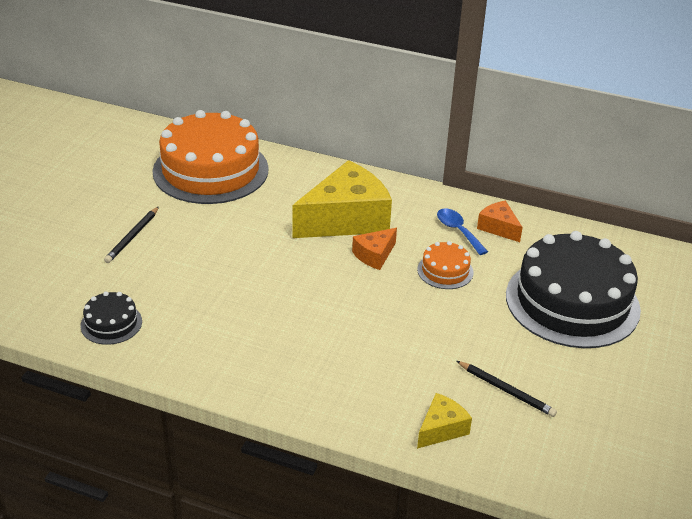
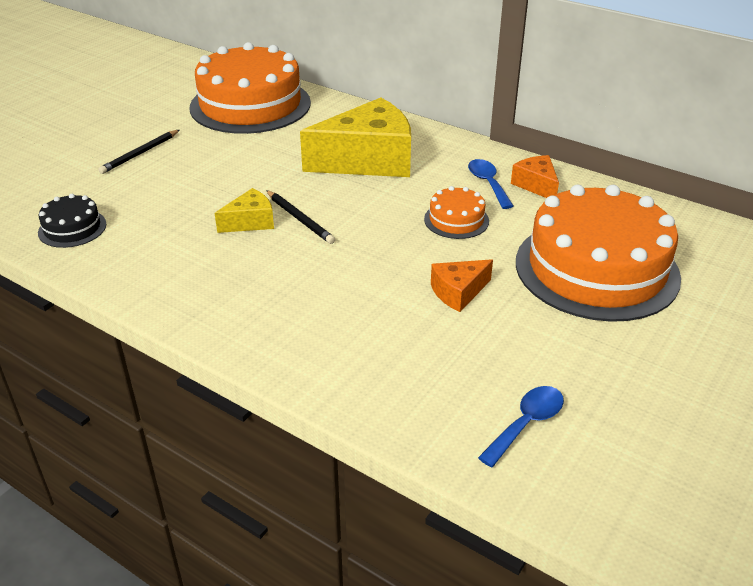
camera: 15 degrees right, 0 degrees up
orange cheese [352,228,397,270] -> orange cheese moved to [431,259,493,312]
yellow cheese [417,393,472,449] -> yellow cheese moved to [215,188,274,233]
black pencil [457,361,557,417] -> black pencil moved to [266,190,335,244]
black cake [506,231,641,348] -> orange cake [516,185,681,322]
none -> blue spoon [478,386,564,467]

